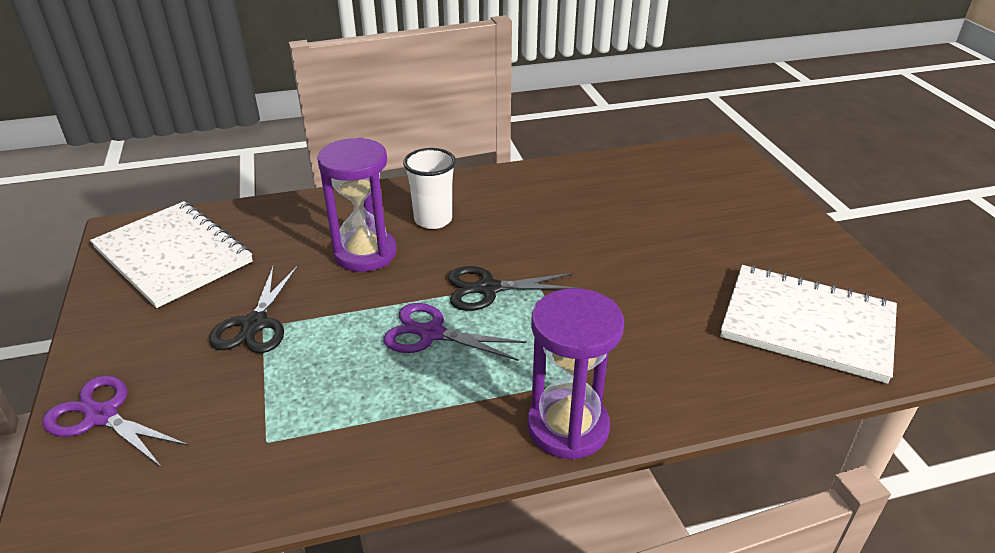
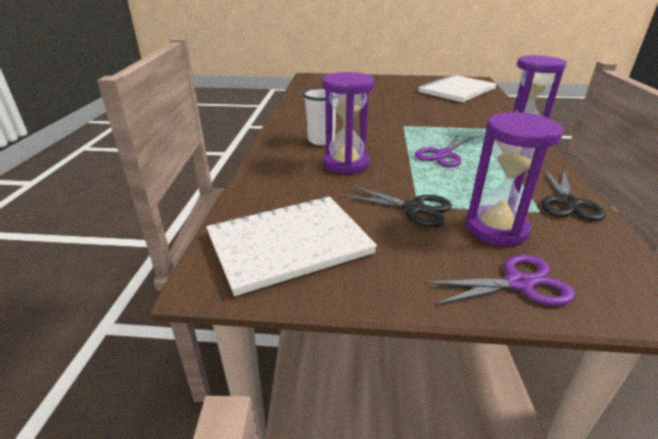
camera: 70 degrees left, 5 degrees down
purple scissors [42,375,189,468] -> purple scissors turned 150 degrees counterclockwise [423,255,575,306]
black scissors [448,266,576,311] -> black scissors moved to [541,168,606,221]
none -> purple hourglass [466,112,563,246]

